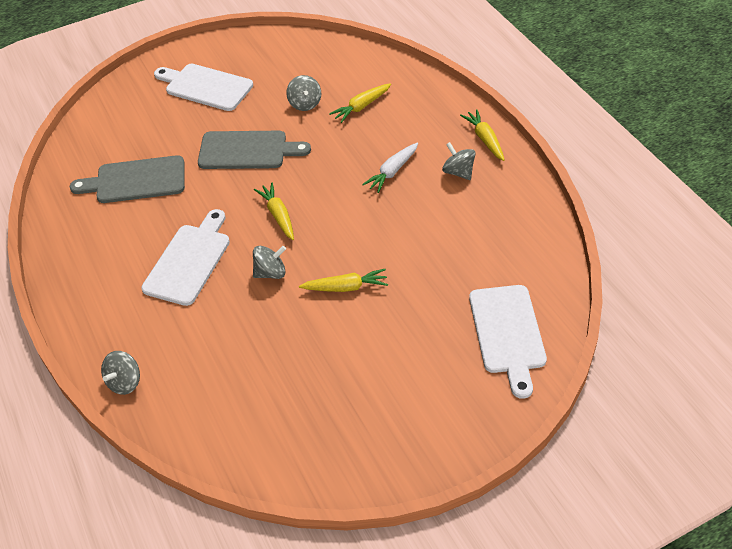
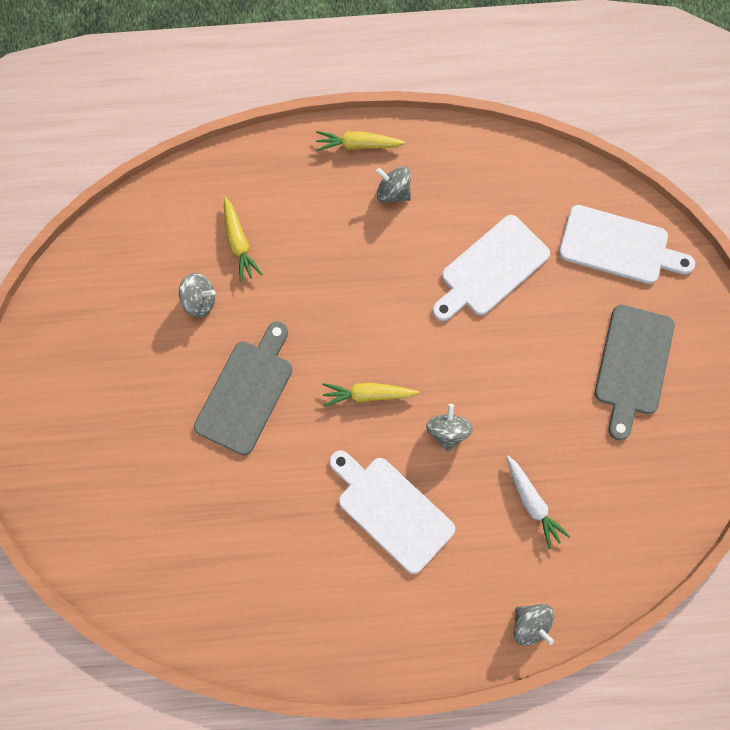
camera: 70 degrees left, 25 degrees up
grey cutting board [70,155,185,203] -> grey cutting board moved to [595,305,675,441]
white cutting board [154,64,253,111] -> white cutting board moved to [432,215,550,321]
yellow carrot [299,269,388,292] -> none
white carrot [362,142,418,193] -> white carrot moved to [507,456,571,549]
grey spinning top [442,142,476,180] -> grey spinning top turned 45 degrees clockwise [376,167,411,203]

